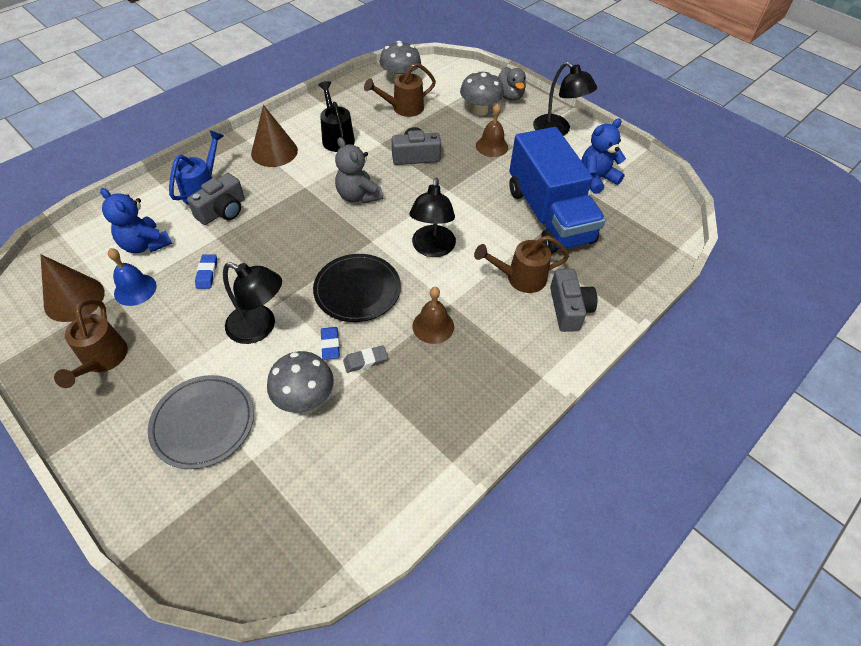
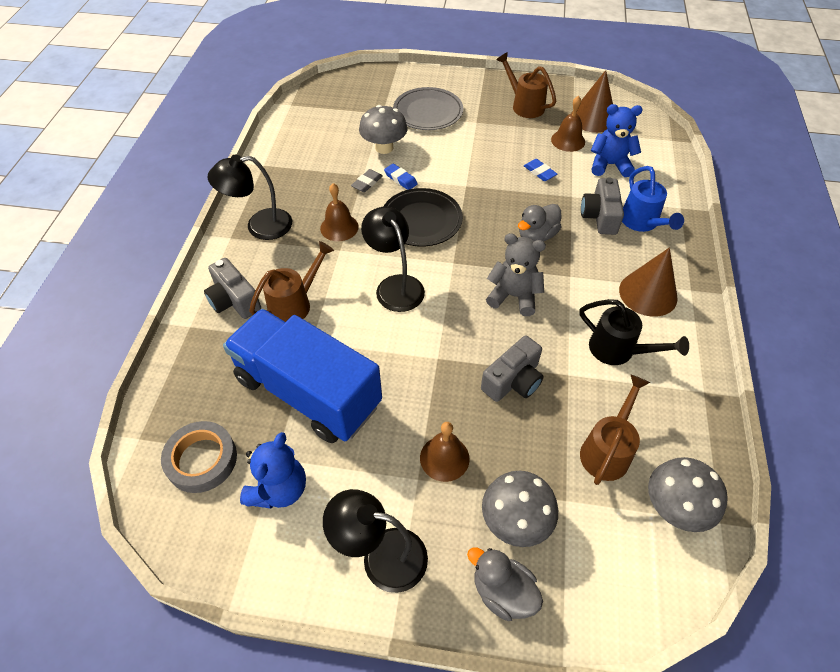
camera: 145 degrees right, 0 degrees up
blue bell [108,248,157,306] -> brown bell [551,96,585,152]
black lamp [223,262,282,344] -> black lamp moved to [207,155,292,240]
none -> grey tape [161,421,237,493]
none -> grey duck [518,204,561,242]

